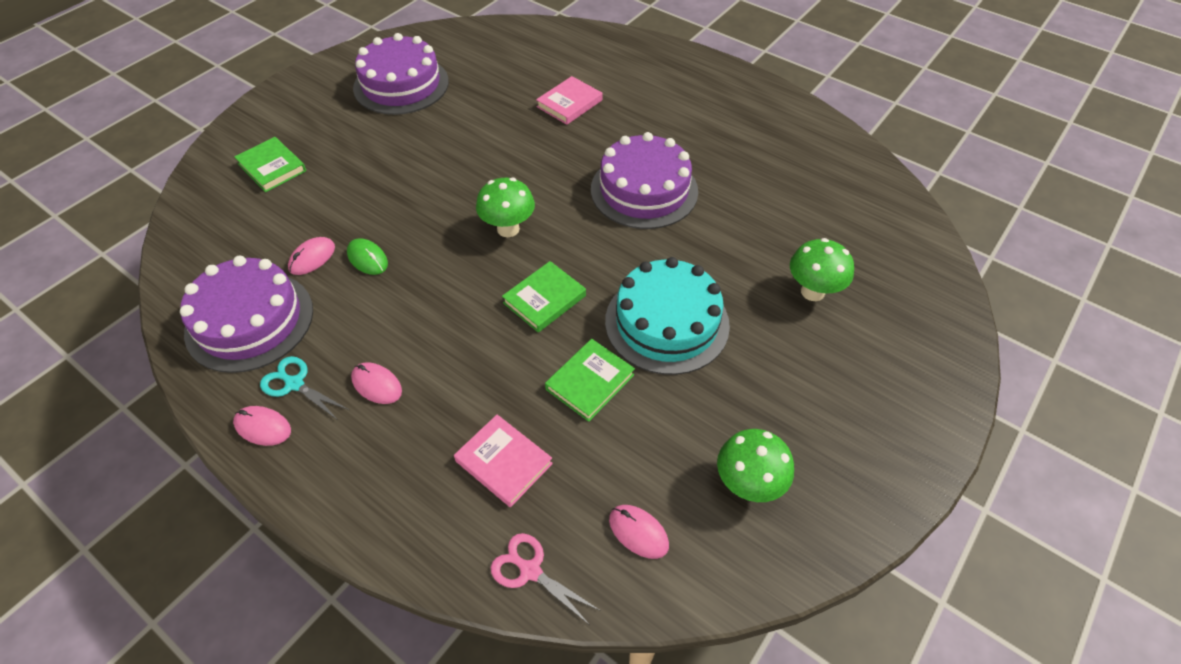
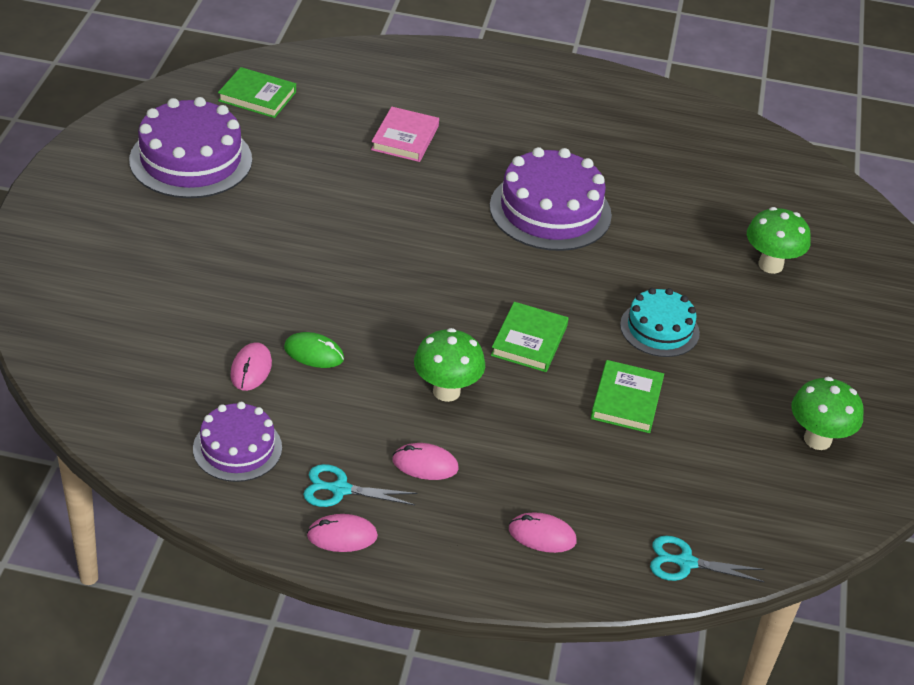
camera: 30 degrees left, 10 degrees down
purple cake [180,256,313,373] -> purple cake [193,402,282,482], size x0.60
green book [234,137,306,192] -> green book moved to [218,67,296,118]
pink book [454,414,553,507] -> none
green mushroom [476,178,535,237] -> green mushroom moved to [414,328,485,402]
pink scissors [491,533,601,625] -> turquoise scissors [650,536,765,582]
turquoise cake [605,257,730,375] -> turquoise cake [620,288,700,357], size x0.60
pink mouse [609,505,669,559] -> pink mouse moved to [509,513,577,553]

